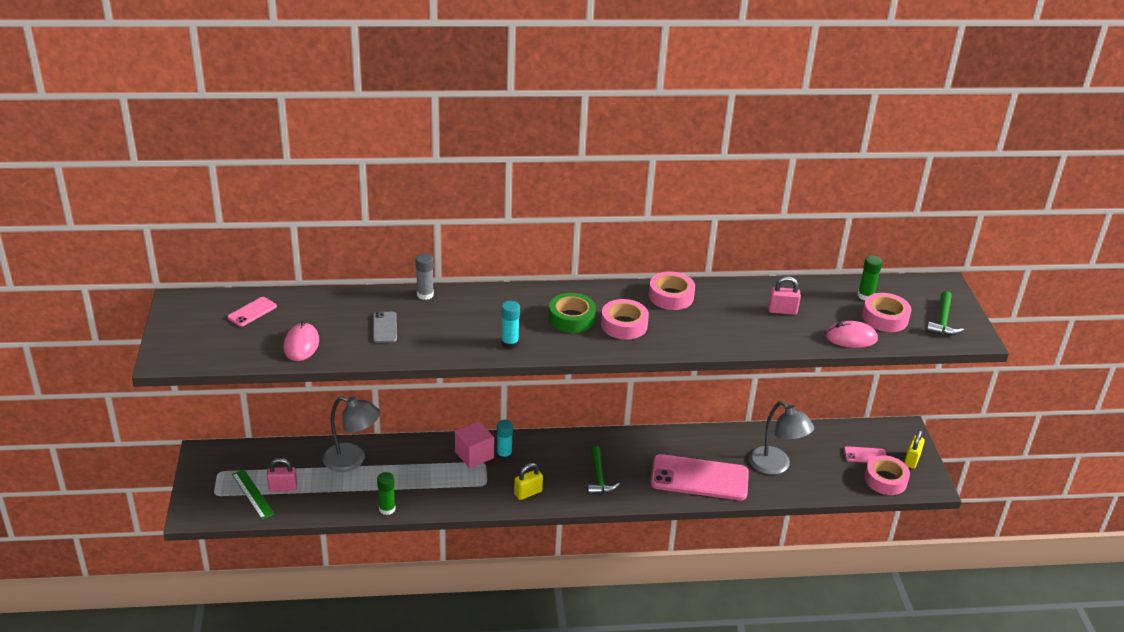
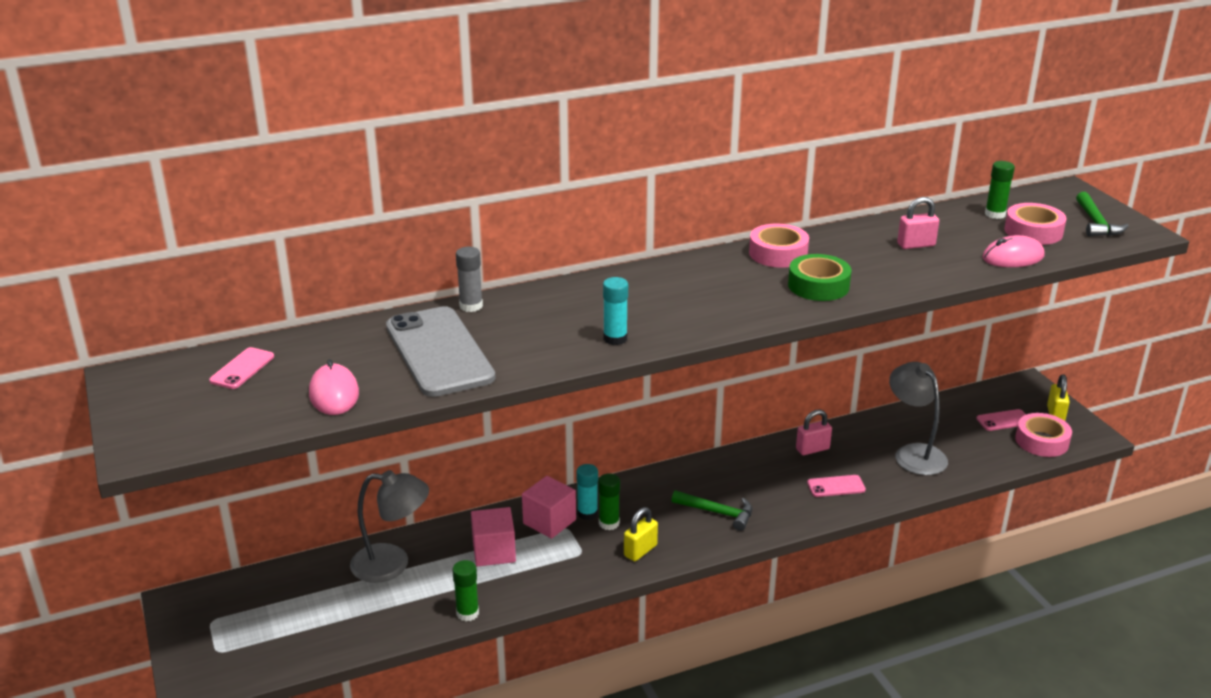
camera: 15 degrees left, 5 degrees down
green ruler [232,469,275,519] -> none
pink padlock [267,458,297,492] -> pink padlock moved to [796,409,832,455]
grey phone [373,312,397,343] -> grey phone [386,306,496,397], size x2.25
green tape [548,293,596,333] -> green tape moved to [788,254,851,301]
green hammer [587,446,620,495] -> green hammer turned 45 degrees counterclockwise [672,490,752,531]
pink tape [601,299,649,340] -> none
pink phone [650,454,749,500] -> pink phone [807,475,866,497], size x0.45
grey lamp [749,401,814,475] -> grey lamp turned 150 degrees counterclockwise [889,362,948,475]
none -> pink cube [471,507,516,567]
none -> green glue stick [598,473,620,530]

